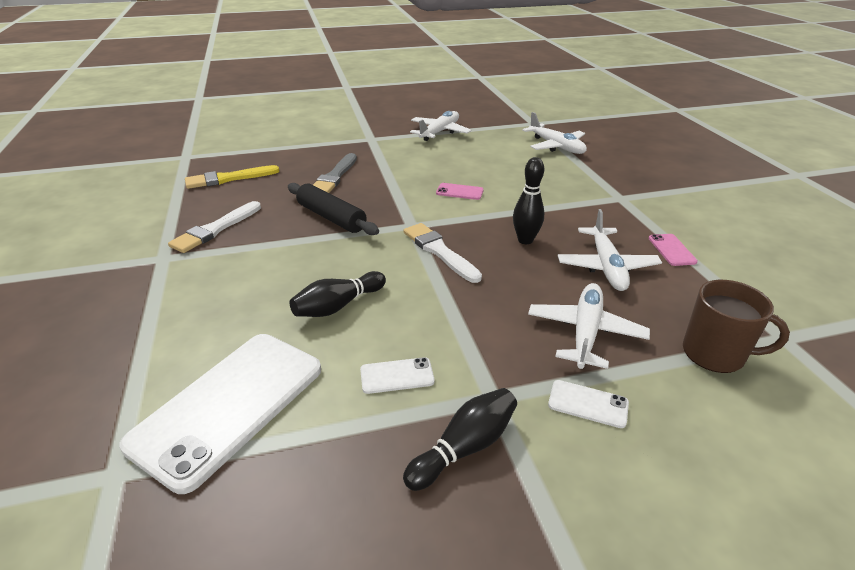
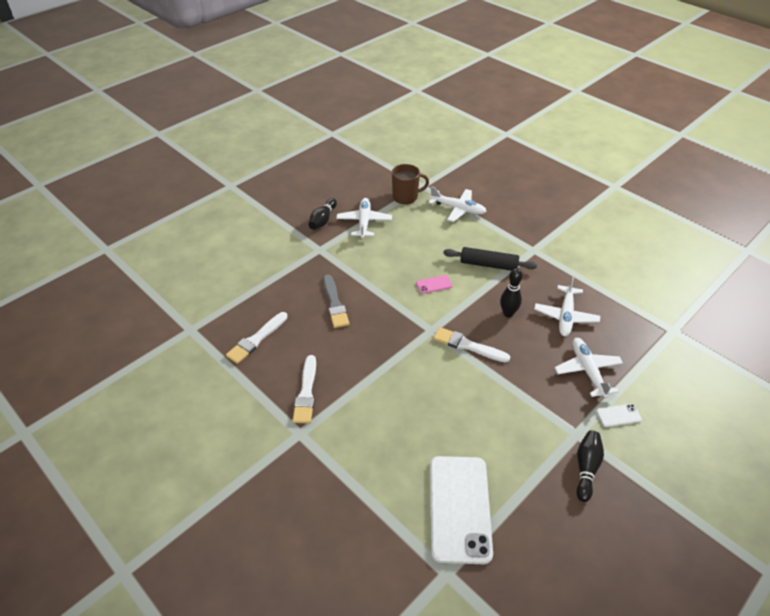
camera: 30 degrees left, 10 degrees up
yellow brush [185,165,280,189] -> white brush [226,312,288,364]
black rolling pin [288,183,379,235] -> black rolling pin moved to [443,247,537,271]
black bowling pin [290,271,386,317] -> black bowling pin moved to [309,198,337,230]
white phone [360,357,434,394] -> none
white plane [557,209,662,291] -> white plane turned 45 degrees clockwise [534,276,600,336]
pink phone [648,234,698,266] -> none
brown mug [683,280,790,373] -> brown mug moved to [392,164,429,204]

